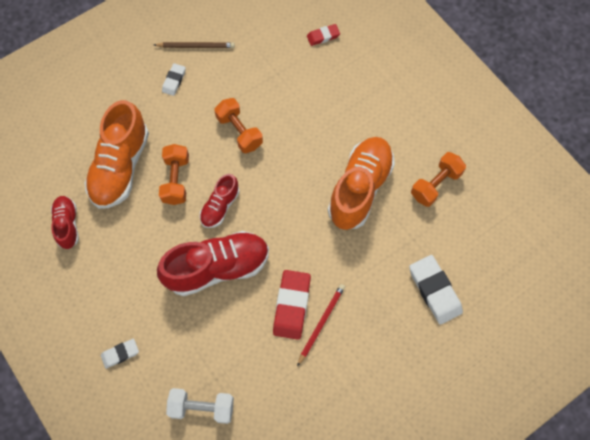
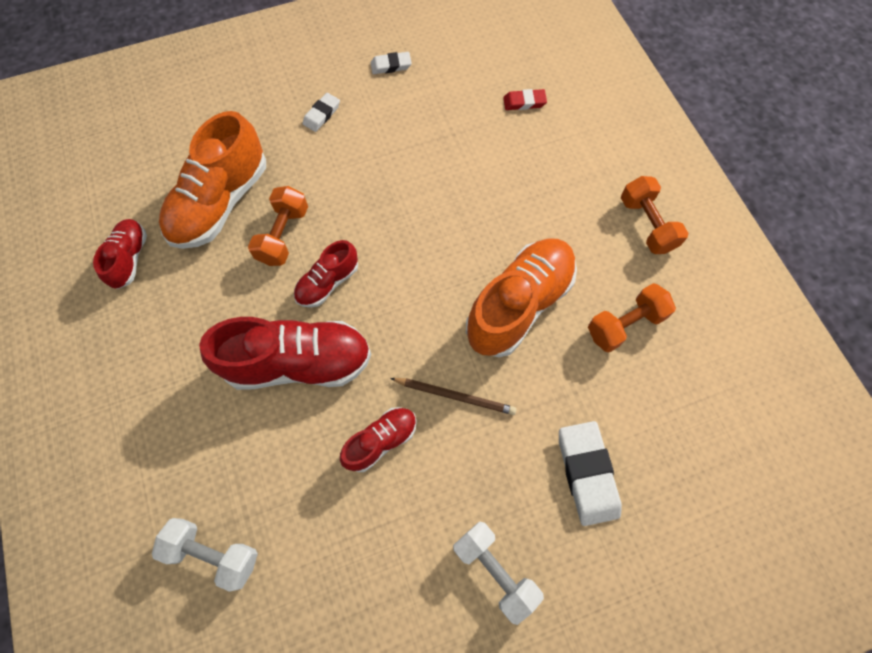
camera: 15 degrees right, 0 degrees up
white eraser [101,339,139,369] -> white eraser moved to [371,52,412,74]
brown pencil [154,42,235,48] -> brown pencil moved to [390,378,517,415]
orange dumbbell [214,98,263,153] -> orange dumbbell moved to [621,176,688,254]
red eraser [273,270,311,340] -> red shoe [340,407,417,472]
red pencil [297,284,345,366] -> none
none -> white dumbbell [453,522,544,625]

